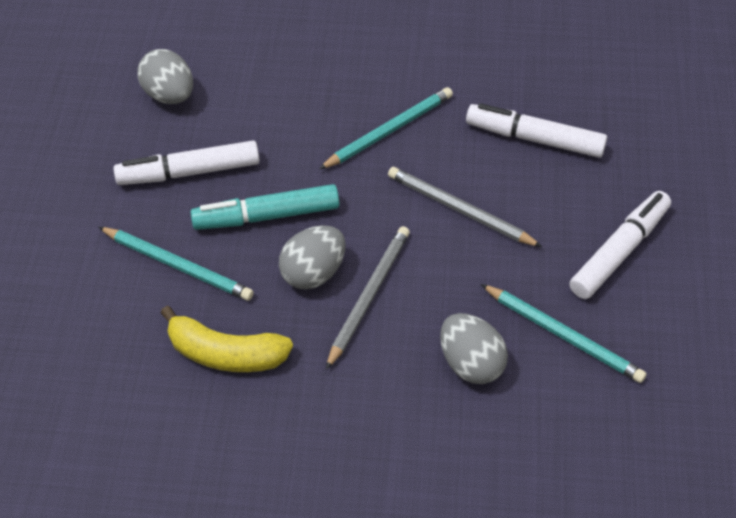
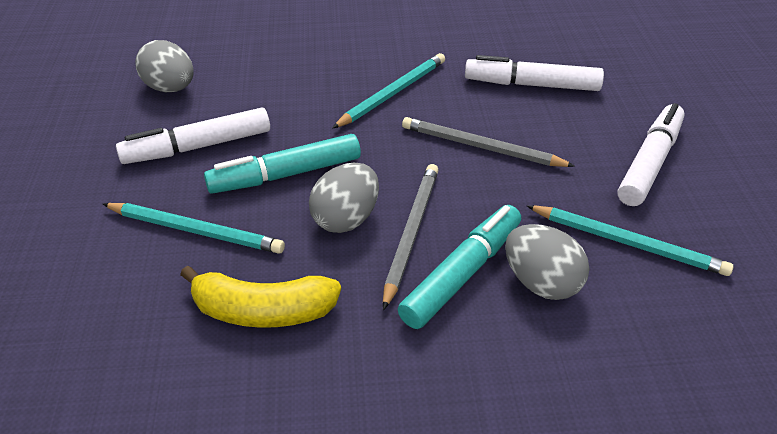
camera: 10 degrees left, 10 degrees down
none -> turquoise marker [398,205,521,329]

